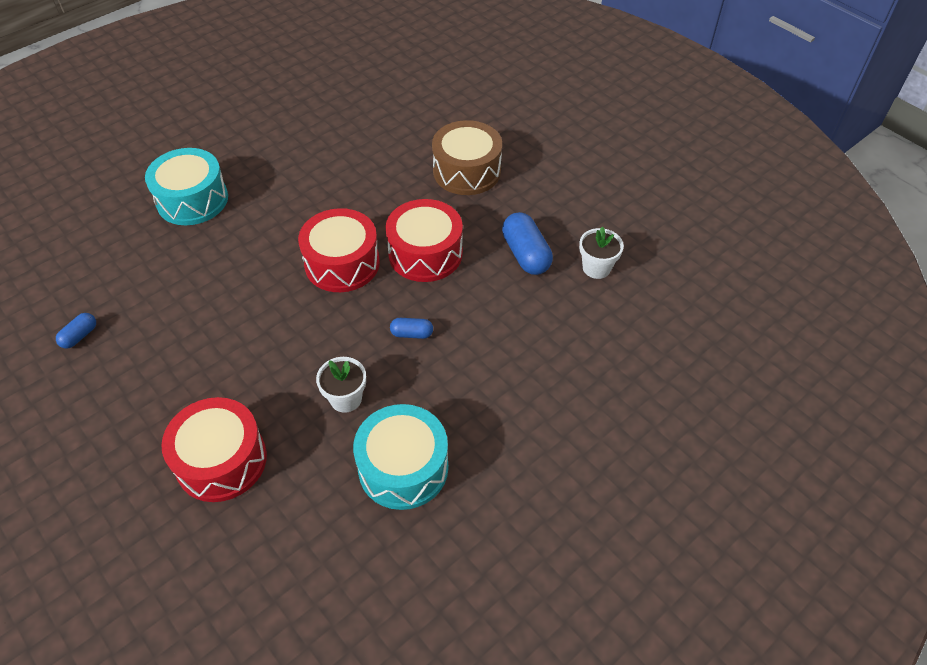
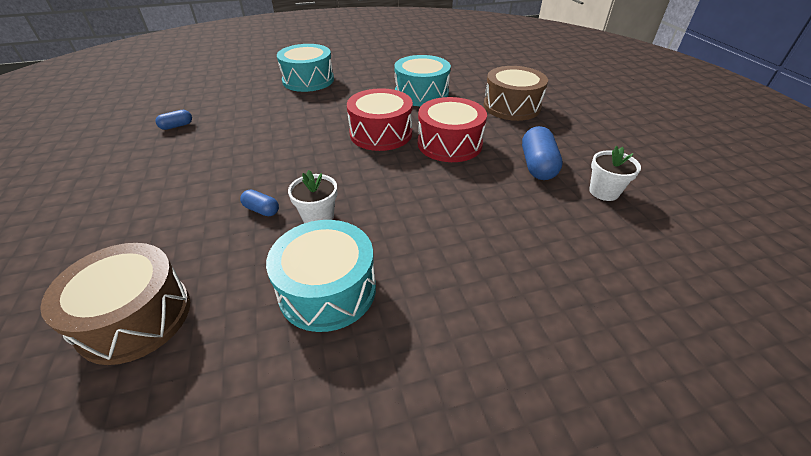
camera: 25 degrees right, 10 degrees down
red drum [161,397,267,502] -> none
blue capsule [390,318,433,339] -> blue capsule moved to [240,189,279,216]
none -> brown drum [40,243,190,365]
none -> turquoise drum [394,55,451,106]

